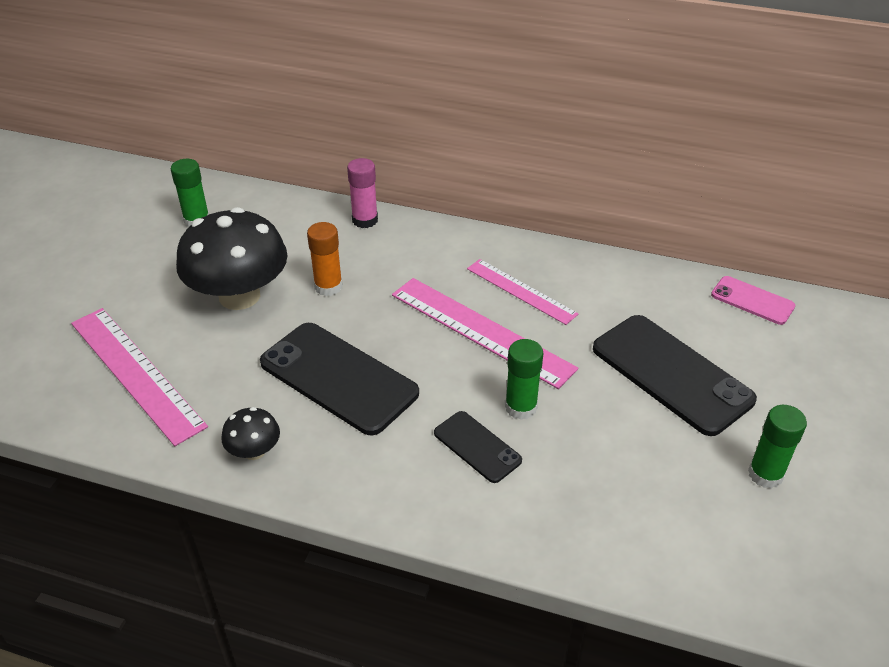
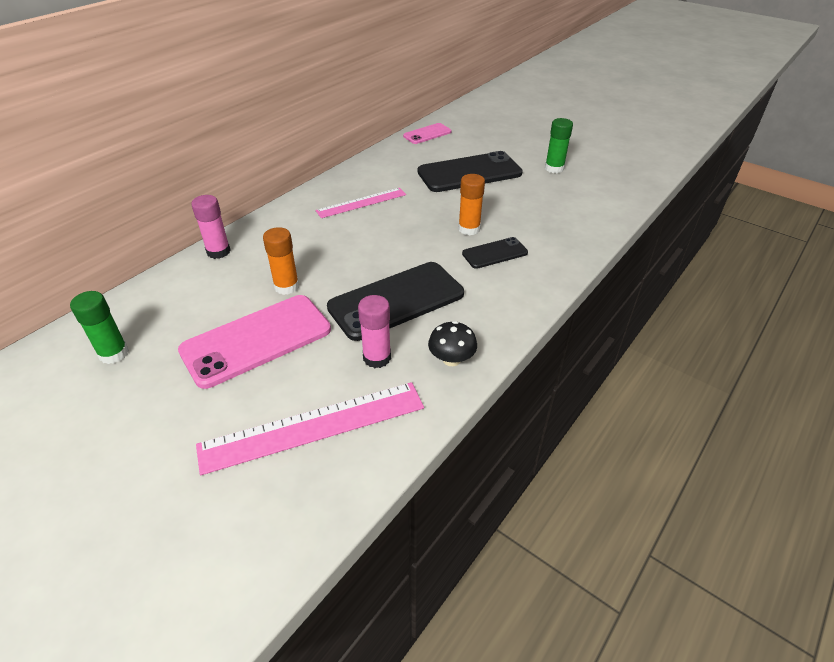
camera: 70 degrees left, 0 degrees up
black mushroom [176,207,288,310] -> pink phone [178,295,331,389]
pink ruler [392,278,578,389] -> none
green glue stick [505,339,543,420] -> orange glue stick [458,174,485,236]
none -> pink glue stick [358,295,391,368]

